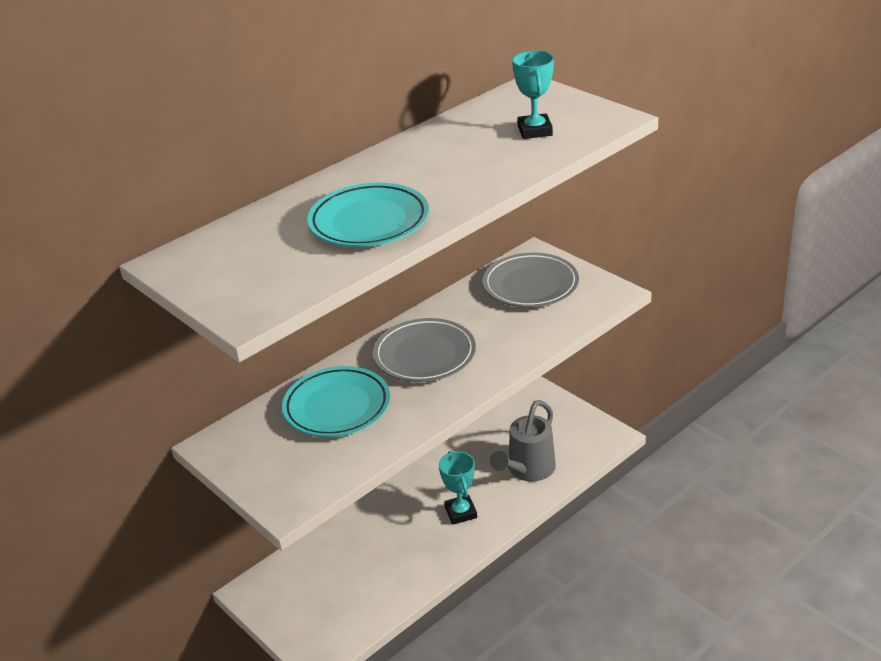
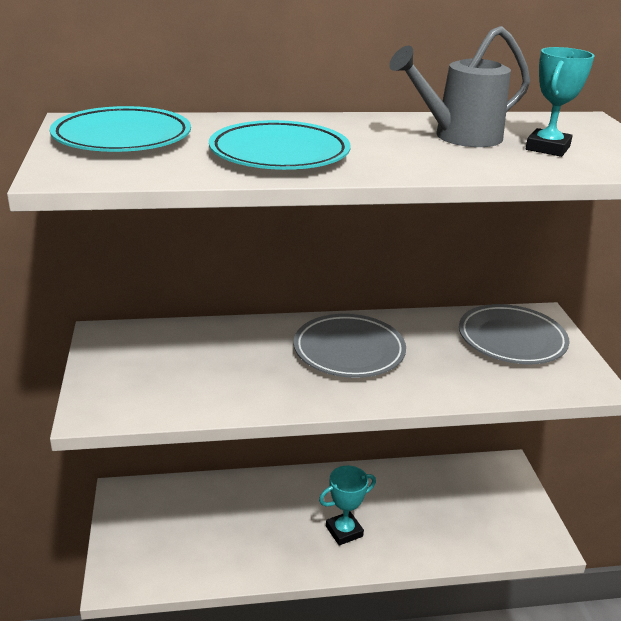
camera: 30 degrees right, 5 degrees down
turquoise plate [282,366,390,437] -> turquoise plate moved to [49,106,191,152]
turquoise trophy [439,451,477,525] -> turquoise trophy turned 45 degrees clockwise [319,465,376,545]
grey watering can [490,400,556,482] -> grey watering can moved to [389,26,530,147]

